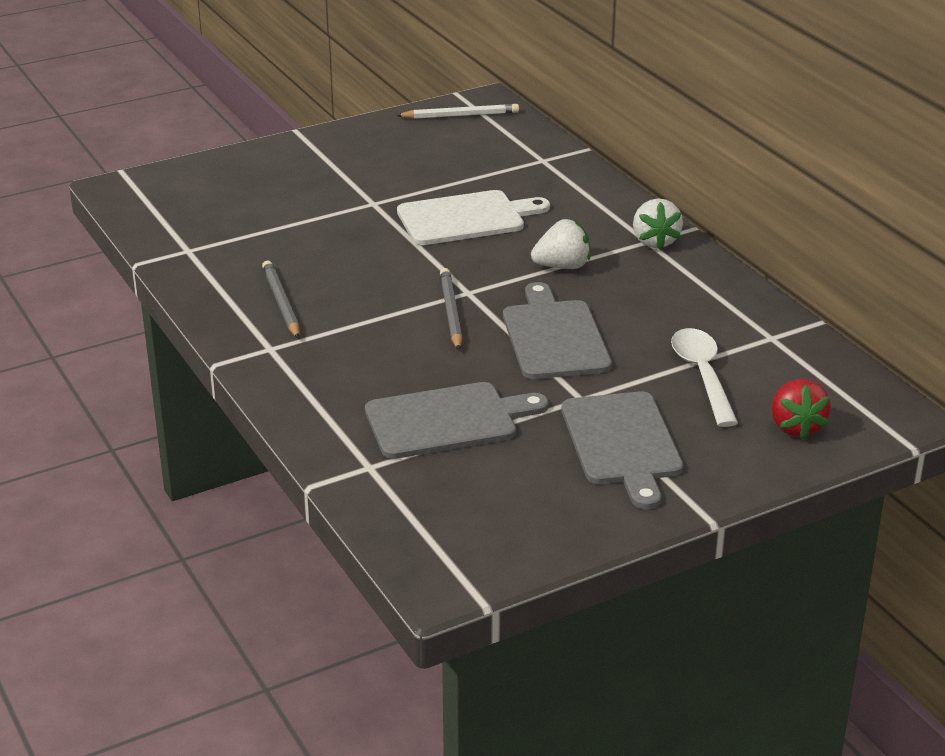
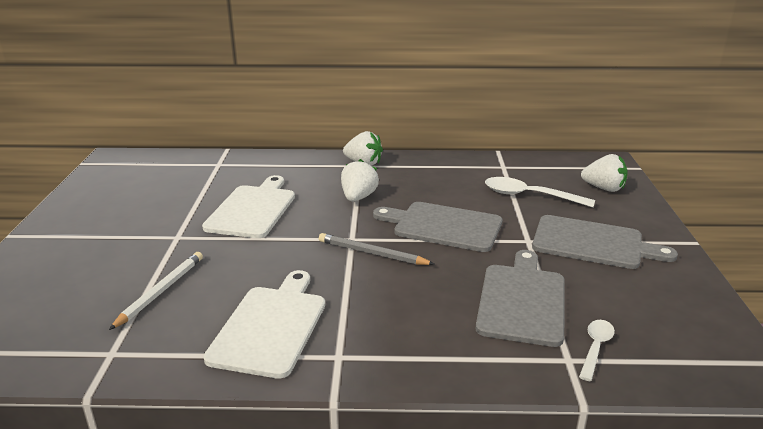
camera: 60 degrees left, 5 degrees down
grey pencil [262,261,300,339] -> white cutting board [203,270,325,379]
white pencil [396,104,519,119] -> white pencil moved to [109,252,203,330]
red strawberry [771,379,831,440] -> white strawberry [581,154,628,192]
none -> white spoon [579,320,615,381]

